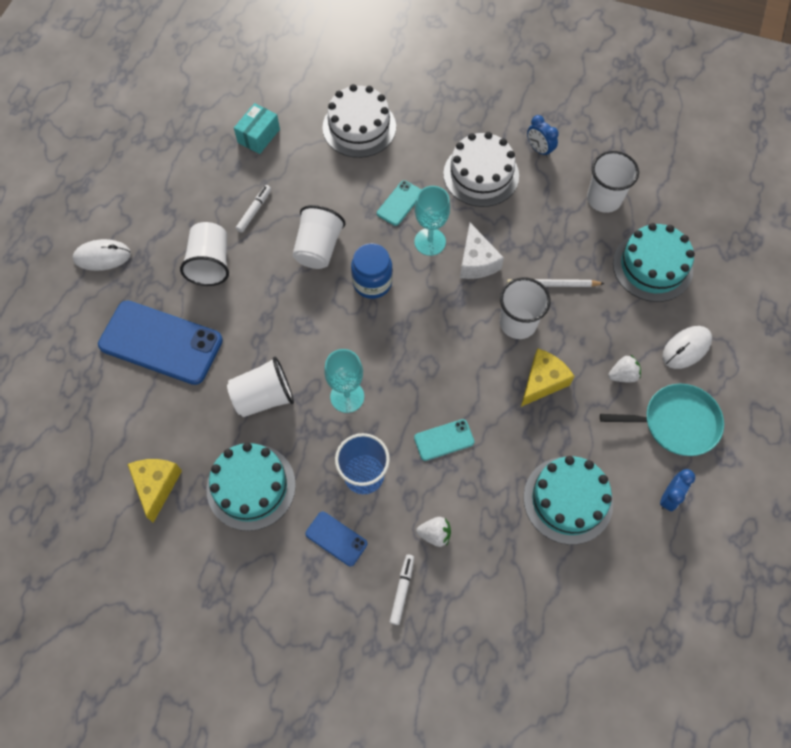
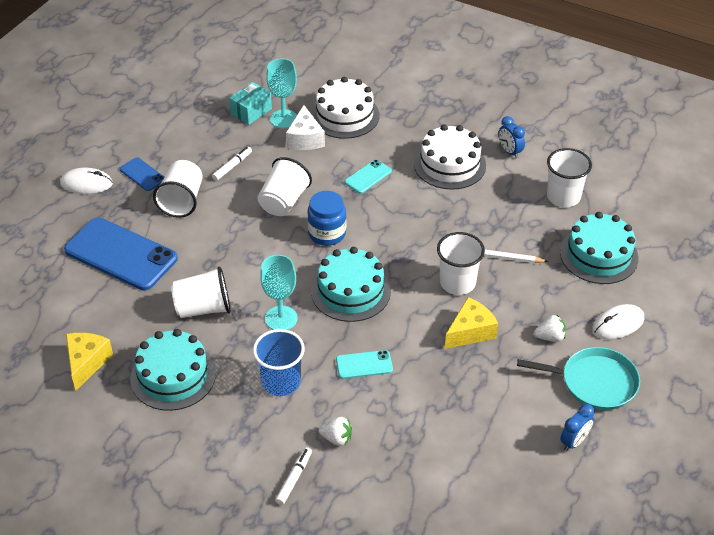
camera: 10 degrees right, 20 degrees down
blue phone [305,511,367,566] -> blue phone moved to [120,157,164,191]
turquoise goblet [414,186,450,256] -> turquoise goblet moved to [266,58,297,128]
white cheese [460,223,504,279] -> white cheese moved to [286,105,325,150]
turquoise cake [523,456,613,545] -> turquoise cake moved to [311,247,391,322]

